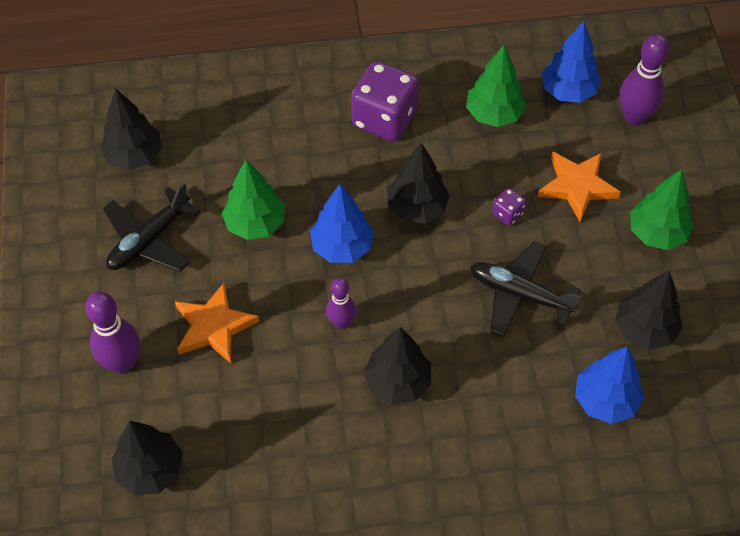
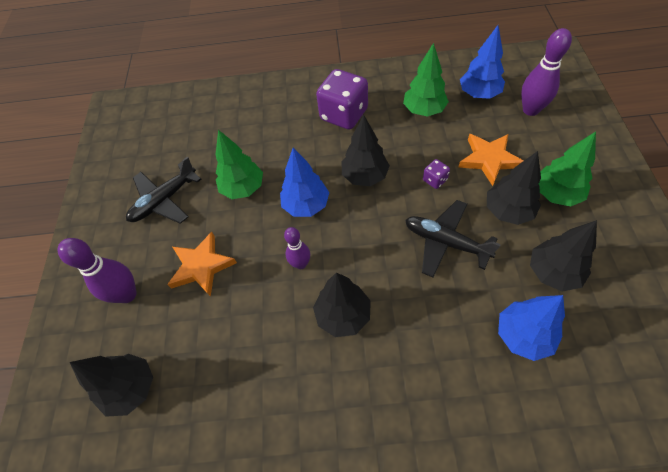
camera: 10 degrees right, 0 degrees up
black tree [100,88,162,170] -> black tree moved to [487,151,541,225]

